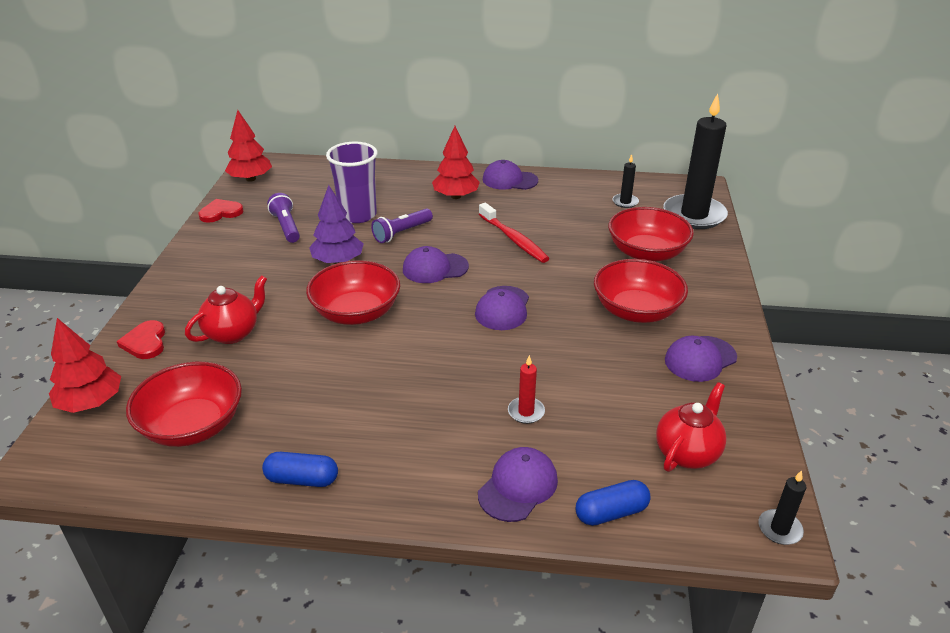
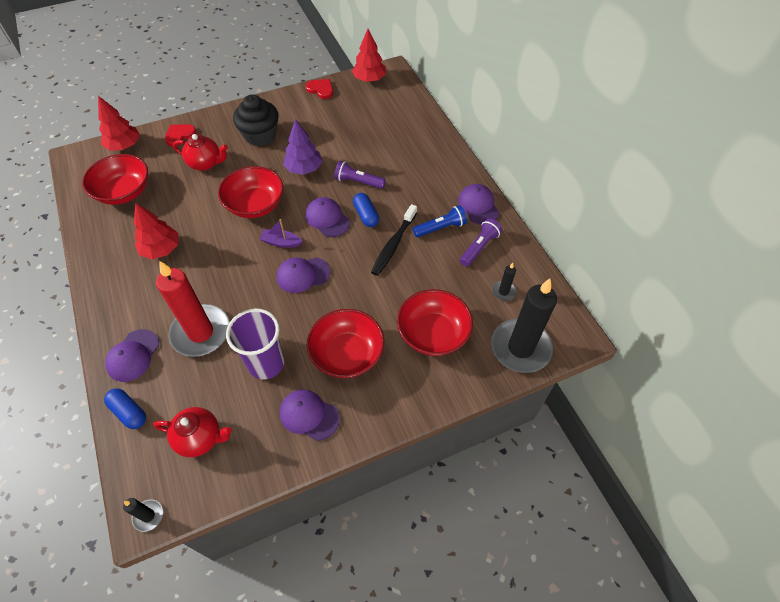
camera: 60 degrees right, 20 degrees up
blue capsule [262,452,338,487] -> blue capsule moved to [353,193,379,227]
purple flashlight [267,193,300,243] -> purple flashlight moved to [460,218,502,266]
purple cup [326,142,378,223] -> purple cup moved to [226,309,284,380]
red tree [432,126,480,199] -> red tree moved to [134,203,178,259]
purple cap [478,447,558,522] -> purple cap turned 105 degrees clockwise [105,329,159,382]
red toothbrush [479,203,549,263] -> black toothbrush [371,204,417,276]
red candle [508,355,545,424] -> red candle [156,261,230,357], size x2.33
none -> black cupcake [233,94,279,146]
none -> purple boat [260,219,303,248]
none -> blue flashlight [413,205,467,237]

